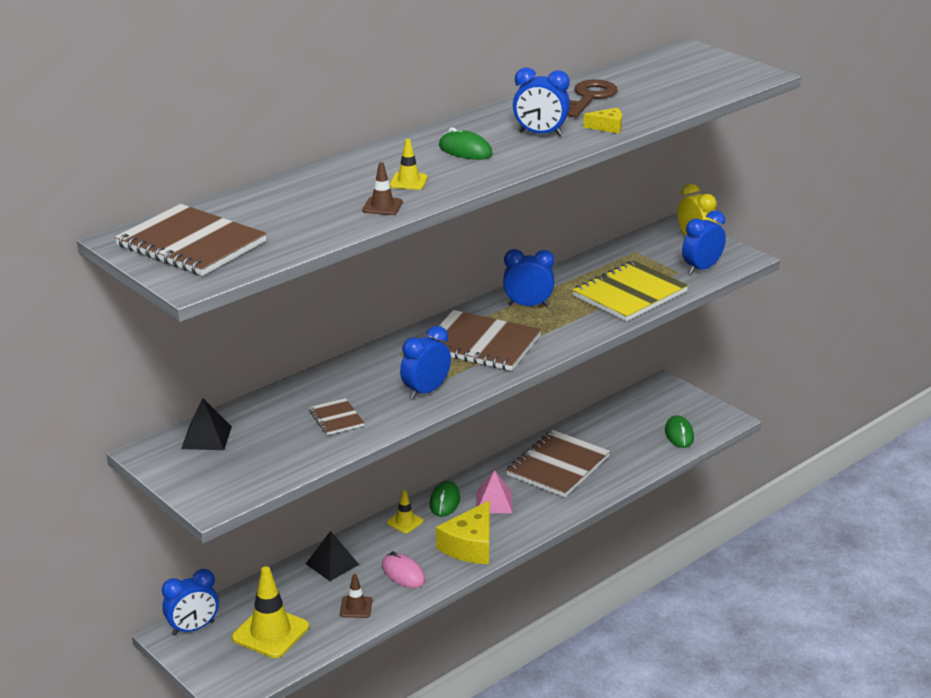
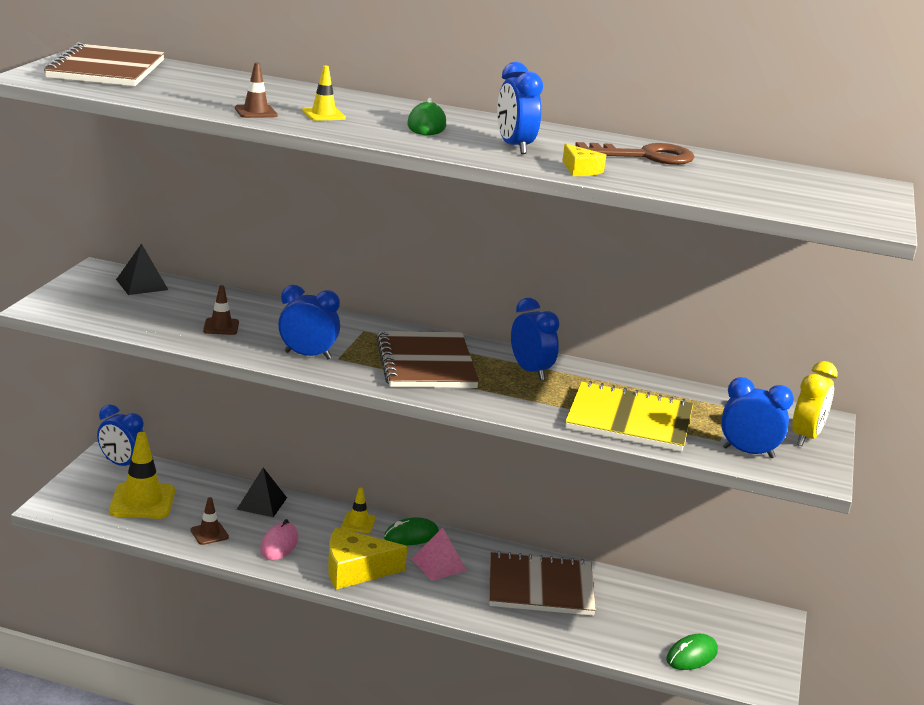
camera: 55 degrees right, 5 degrees down
brown notebook [309,398,364,435] -> brown traffic cone [203,285,239,335]

